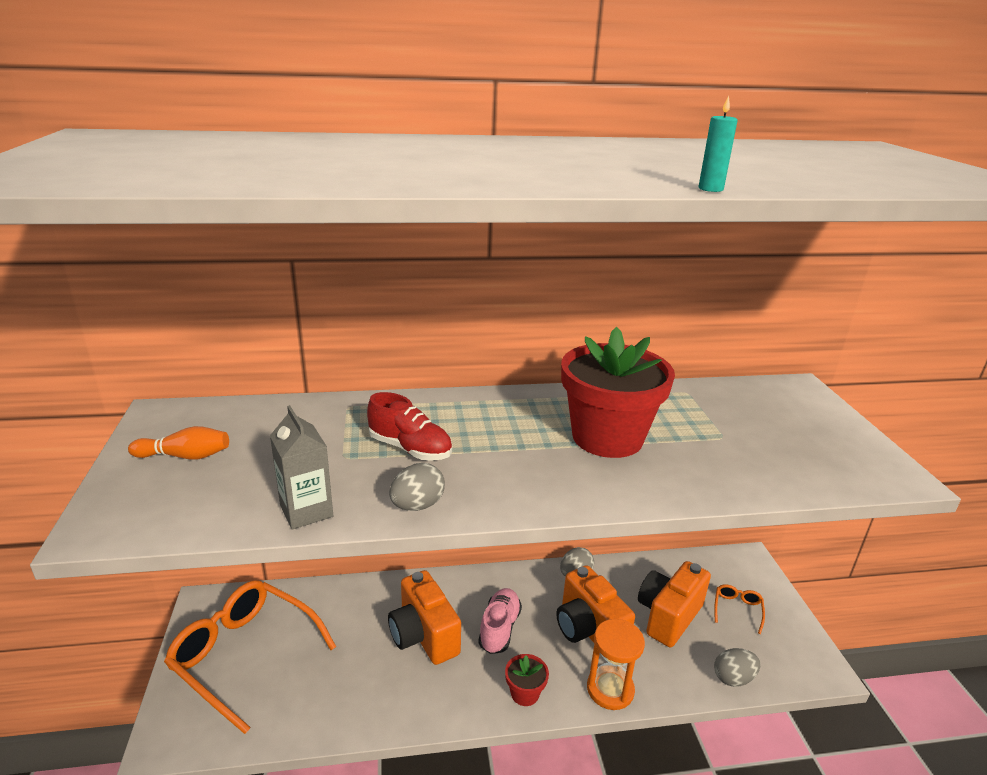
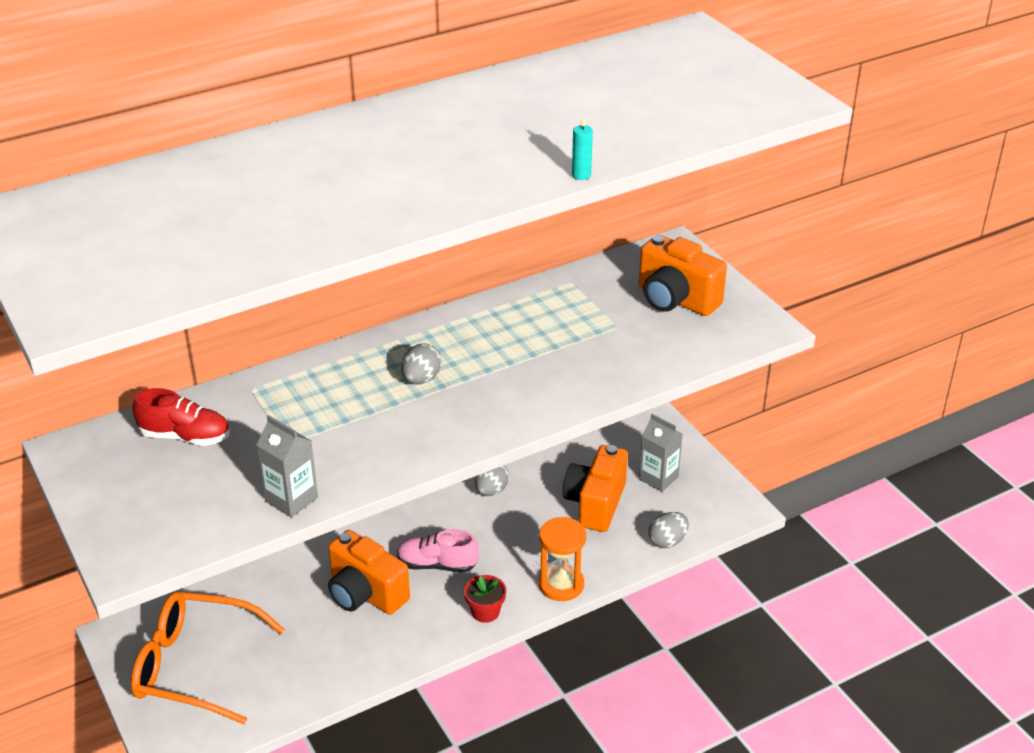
camera: 20 degrees left, 10 degrees up
orange bowling pin [128,426,229,460] -> none
red shoe [367,392,452,461] -> red shoe moved to [133,388,230,446]
grey egg [389,463,445,511] -> grey egg moved to [401,343,441,385]
pink shoe [478,588,522,654] -> pink shoe turned 75 degrees counterclockwise [397,529,479,573]
orange camera [556,565,635,643] -> orange camera moved to [639,235,727,316]
red flower pot [561,327,675,458] -> none
orange glasses [714,584,765,634] -> grey carton [639,414,683,492]

